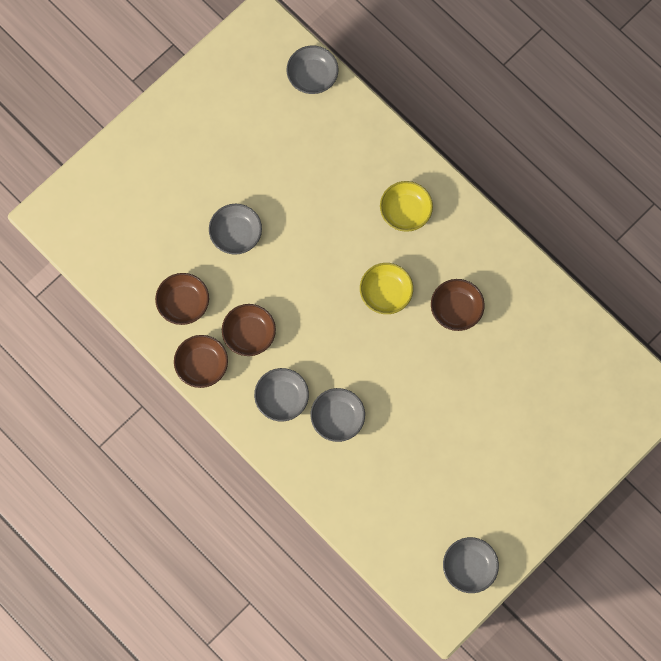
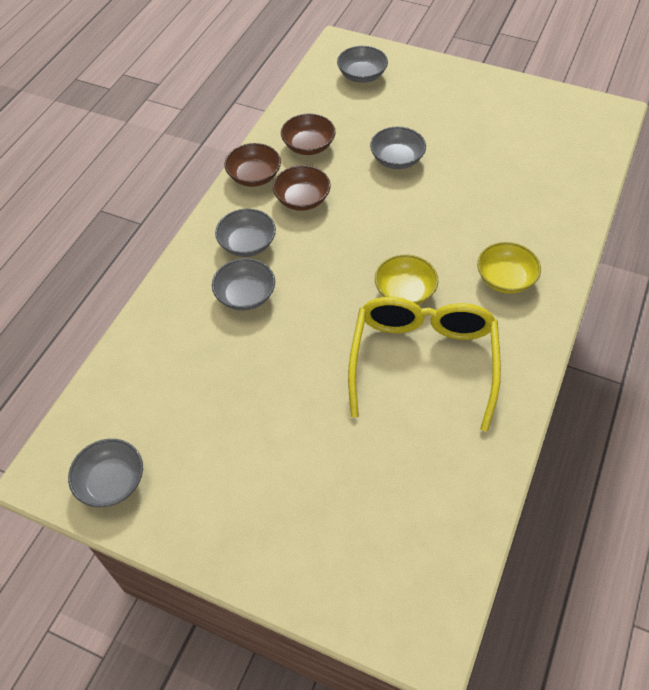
camera: 70 degrees right, 20 degrees down
grey bowl [287,45,338,94] -> grey bowl moved to [337,46,388,83]
brown bowl [431,279,485,331] -> yellow glasses [348,297,501,432]

